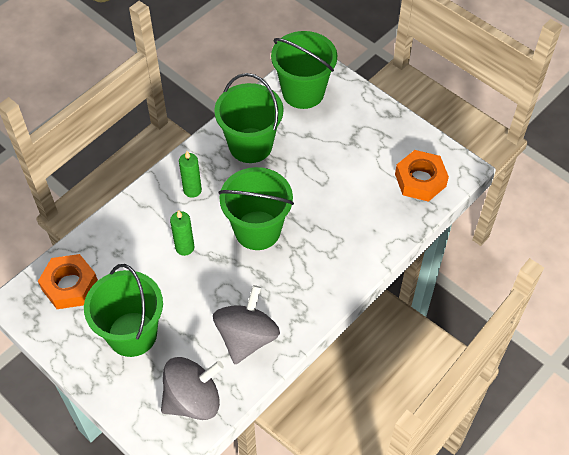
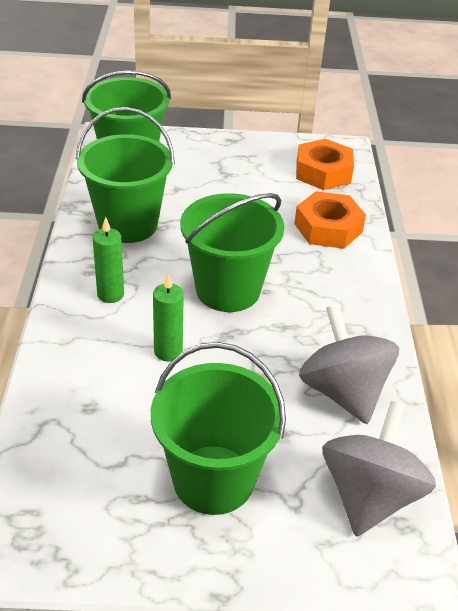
camera: 45 degrees left, 15 degrees down
orange nut [38,254,98,309] -> orange nut moved to [294,191,366,249]

